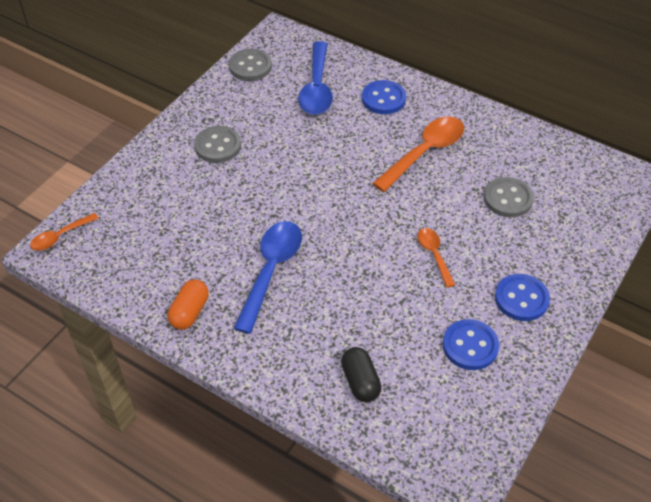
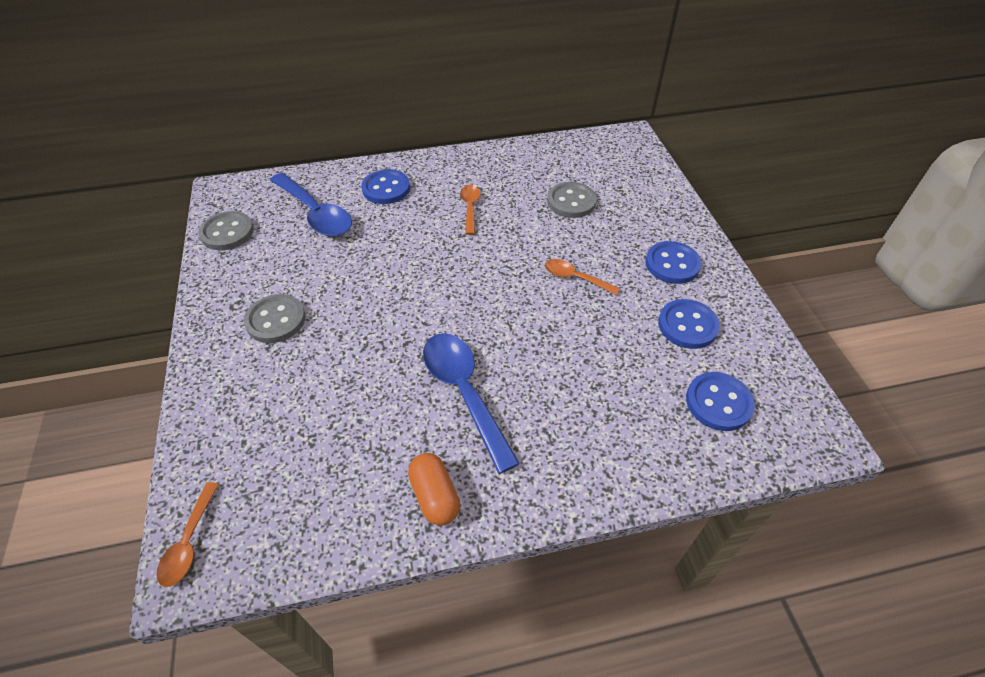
camera: 45 degrees left, 0 degrees up
black capsule [341,347,381,402] -> none
orange spoon [372,117,464,192] -> orange spoon [460,185,481,235], size x0.55
none -> blue button [686,372,755,431]

